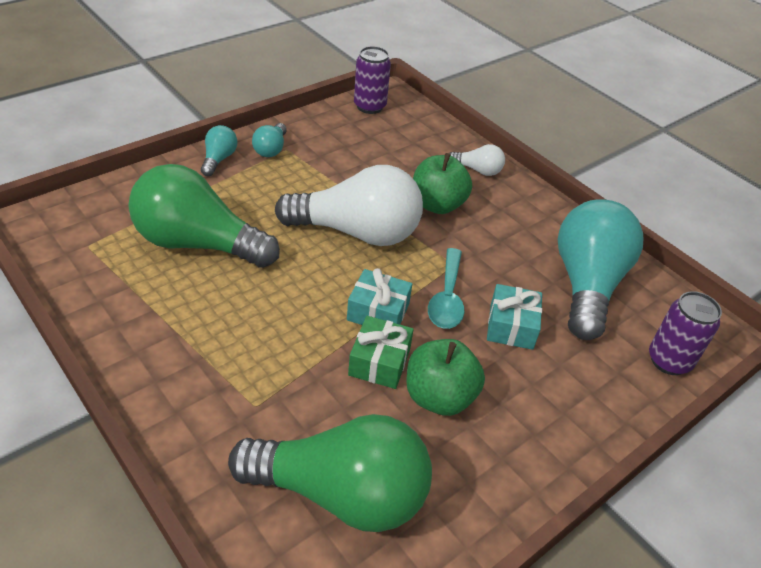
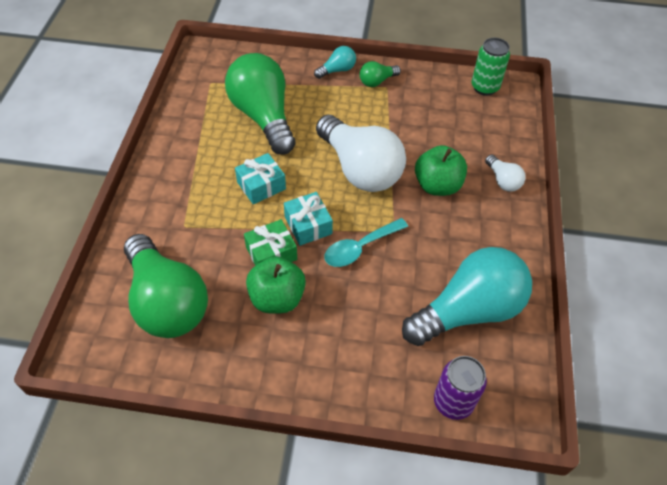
camera: 50 degrees right, 10 degrees up
turquoise light bulb [252,123,287,157] -> green light bulb [359,61,401,87]
purple can [354,46,391,114] -> green can [472,38,510,96]
turquoise gift [487,284,542,350] -> turquoise gift moved to [235,153,286,204]

